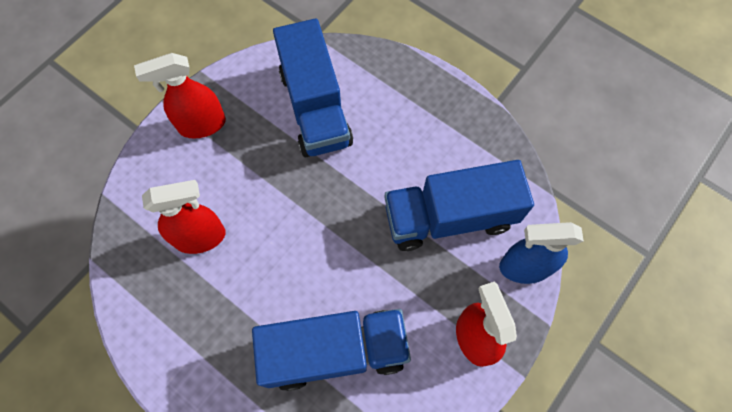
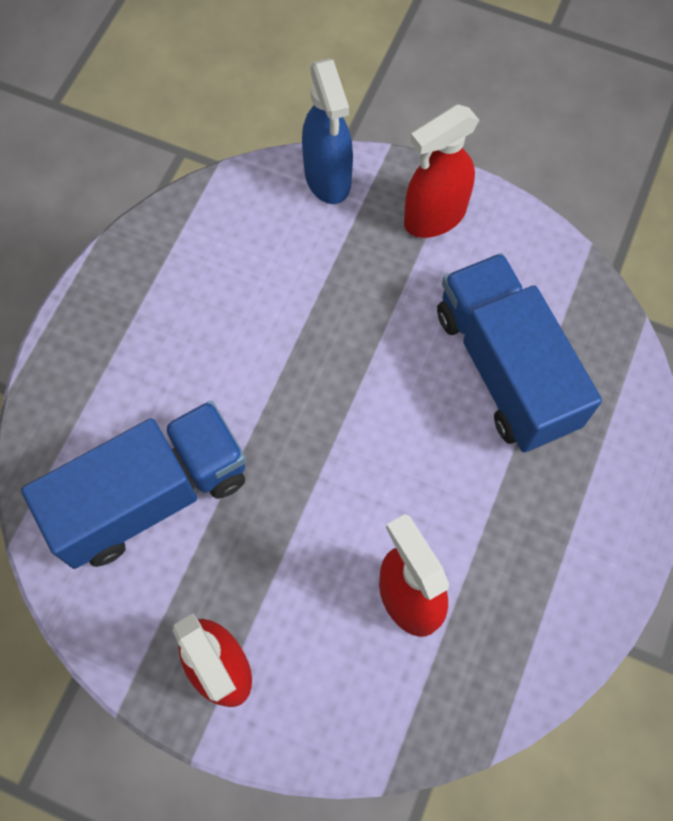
camera: 105 degrees left, 0 degrees up
blue truck [384,160,534,251] -> none

